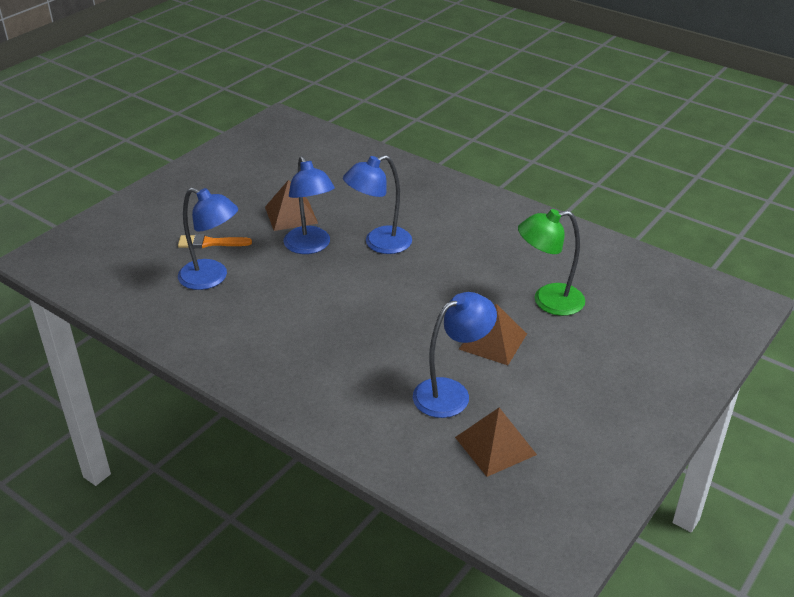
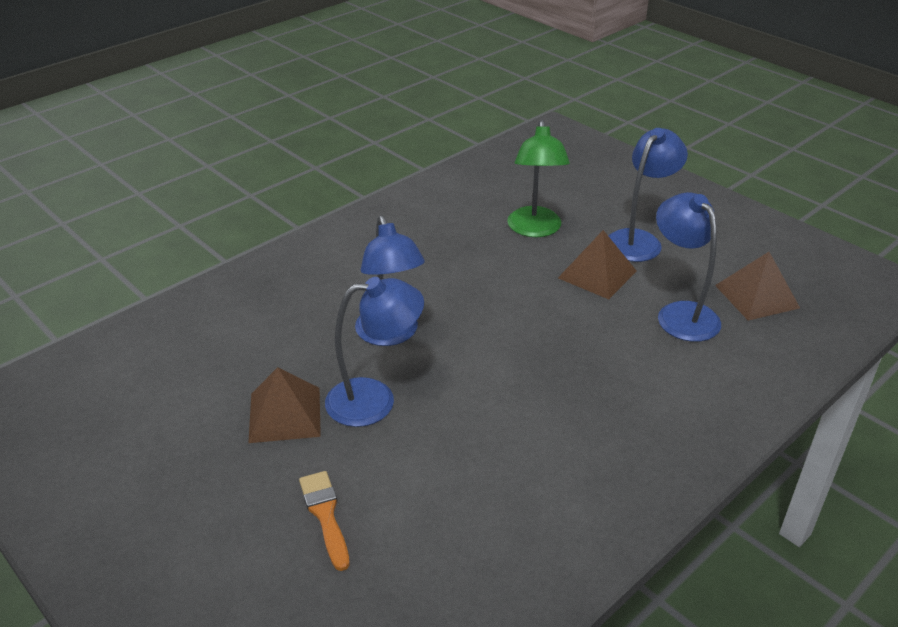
camera: 80 degrees left, 0 degrees up
blue lamp [178,187,238,290] -> blue lamp moved to [608,128,688,262]
orange brush [178,234,252,248] -> orange brush turned 150 degrees clockwise [299,471,350,571]

